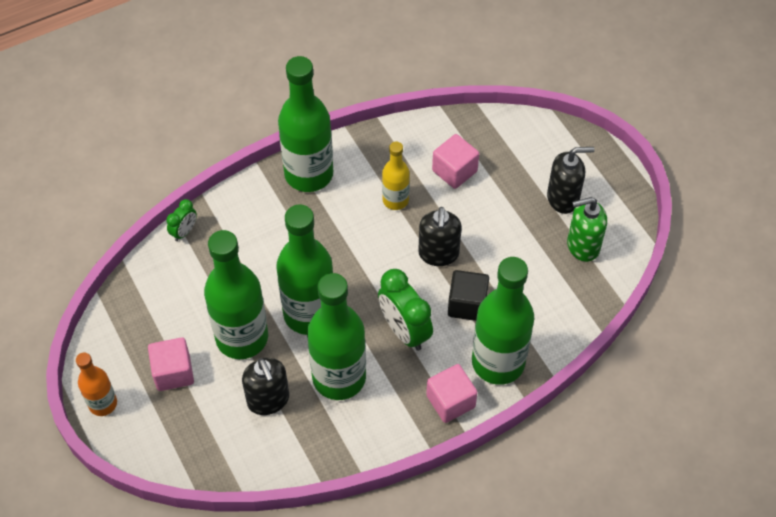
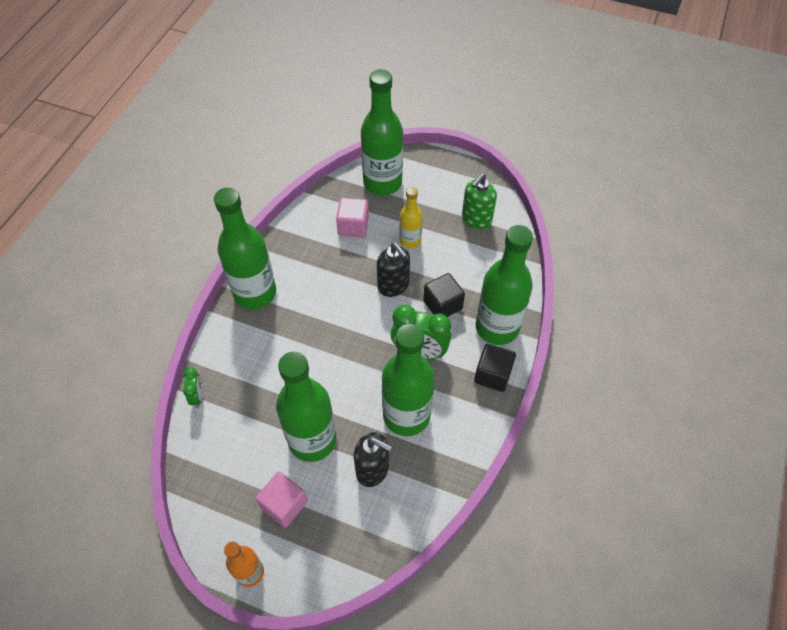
camera: 40 degrees left, 0 degrees up
green bottle [276,205,333,335] -> green bottle moved to [361,69,403,196]
yellow bottle [382,142,410,210] -> yellow bottle moved to [399,187,423,249]
pink cube [426,364,478,423] -> black cube [474,344,516,392]
black soap dispenser [547,147,595,214] -> none

